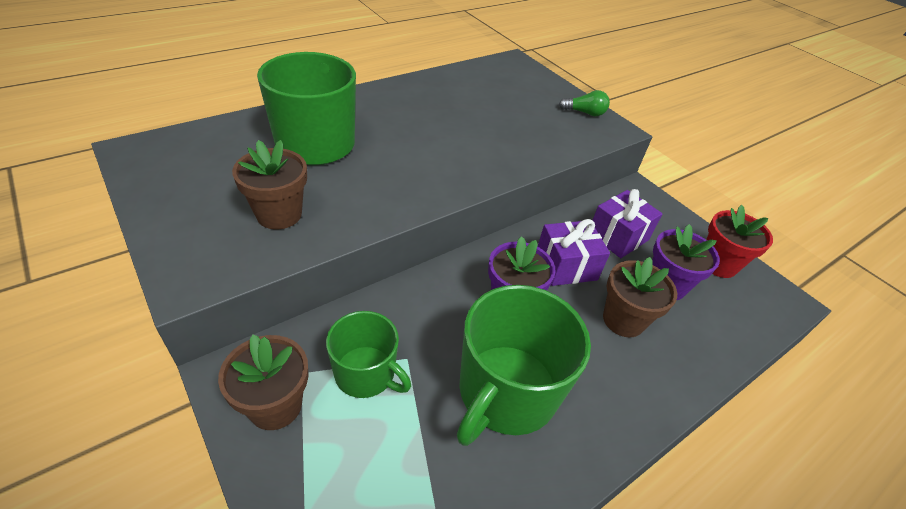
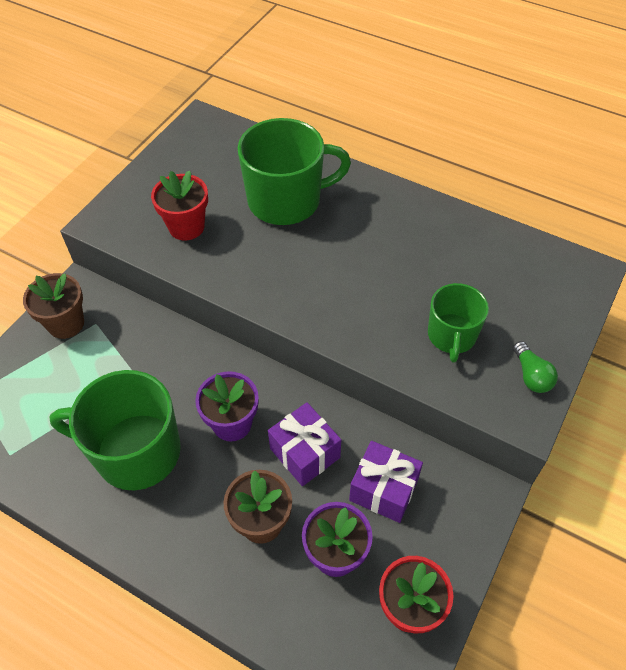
camera: 70 degrees right, 10 degrees up
brown flower pot [232,140,307,229] -> red flower pot [151,170,208,241]
green mug [326,311,411,398] -> green mug moved to [428,283,489,363]

